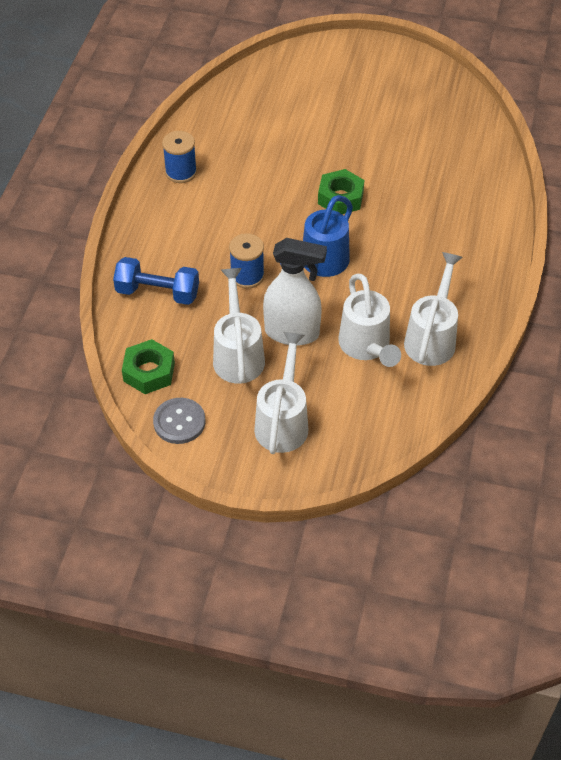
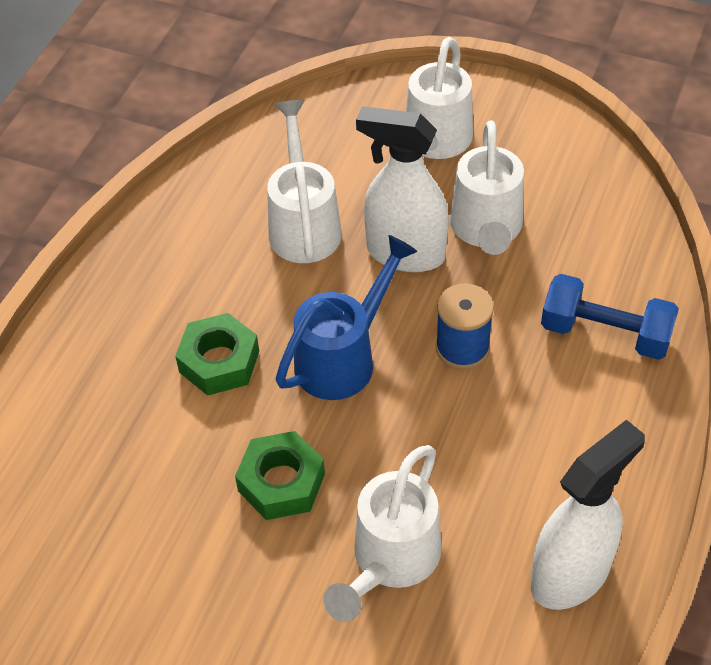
camera: 170 degrees left, 0 degrees up
green nut [122,339,175,394] -> green nut moved to [175,313,259,396]
grey button [153,398,205,444] -> none
blue spool [162,131,197,183] -> white spray bottle [531,420,645,610]
white watering can [404,252,463,366] -> white watering can moved to [323,445,442,622]

